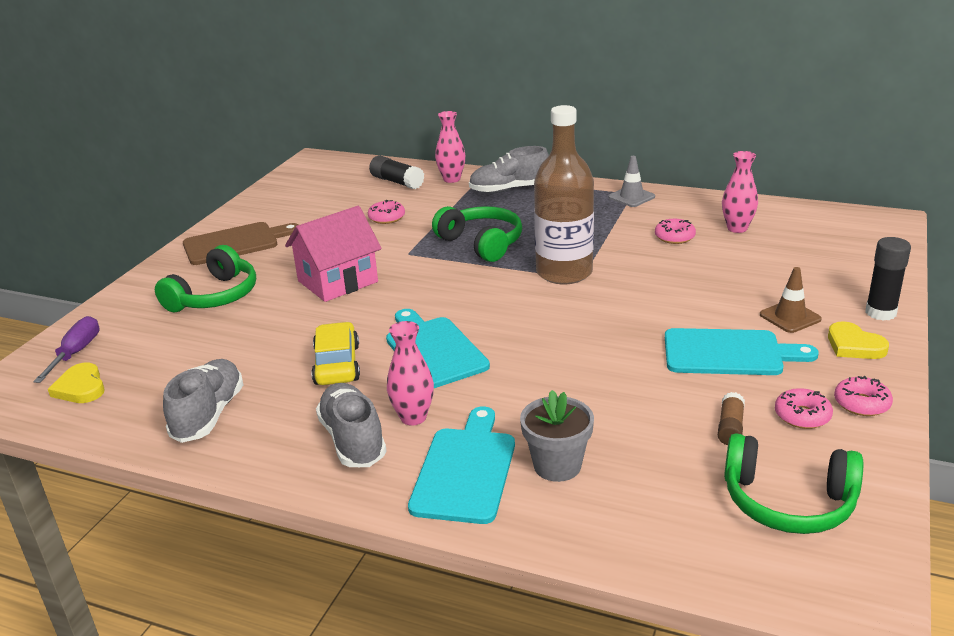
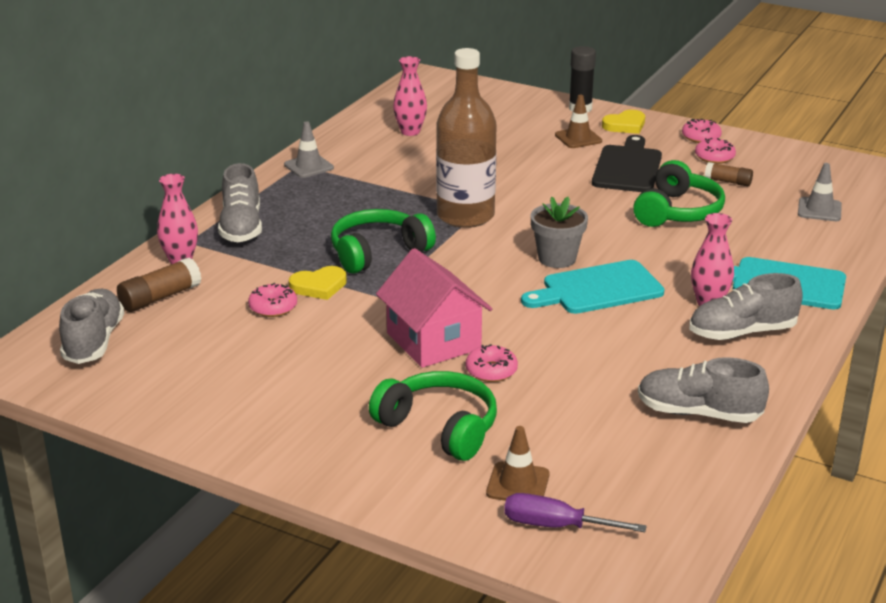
camera: 85 degrees left, 0 degrees up
yellow heart [48,363,105,403] -> yellow heart moved to [289,266,347,300]
brown cutting board [183,222,299,265] -> none
yellow car [311,322,360,385] -> none
black glue stick [369,155,424,189] -> brown glue stick [117,257,202,312]
grey flower pot [520,390,594,482] -> grey flower pot moved to [530,197,588,268]
pink donut [655,219,696,244] -> pink donut moved to [466,344,518,382]
turquoise cutting board [665,328,819,375] -> black cutting board [592,135,662,192]
green headphones [724,433,863,534] -> green headphones moved to [633,160,725,227]
none -> grey shoe [59,289,124,364]
none -> brown traffic cone [486,426,550,501]
none -> grey traffic cone [798,163,842,221]

